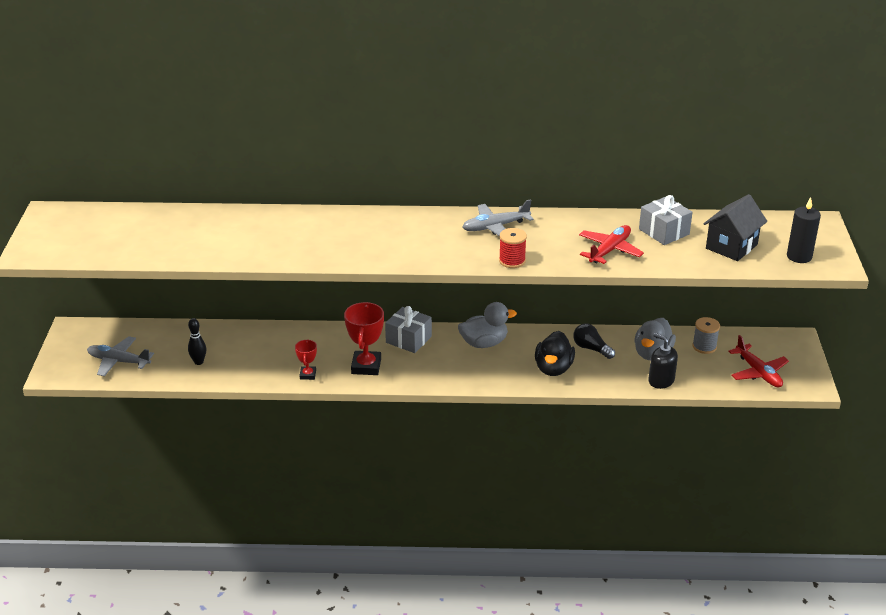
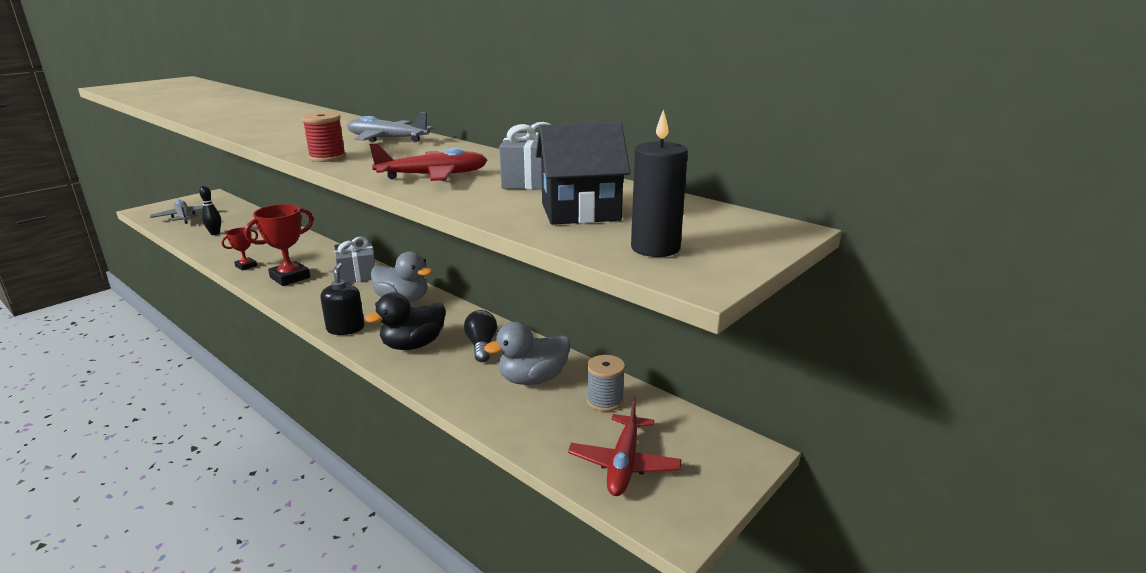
camera: 40 degrees right, 10 degrees down
black soap dispenser [648,333,678,389] -> black soap dispenser moved to [320,263,365,335]

